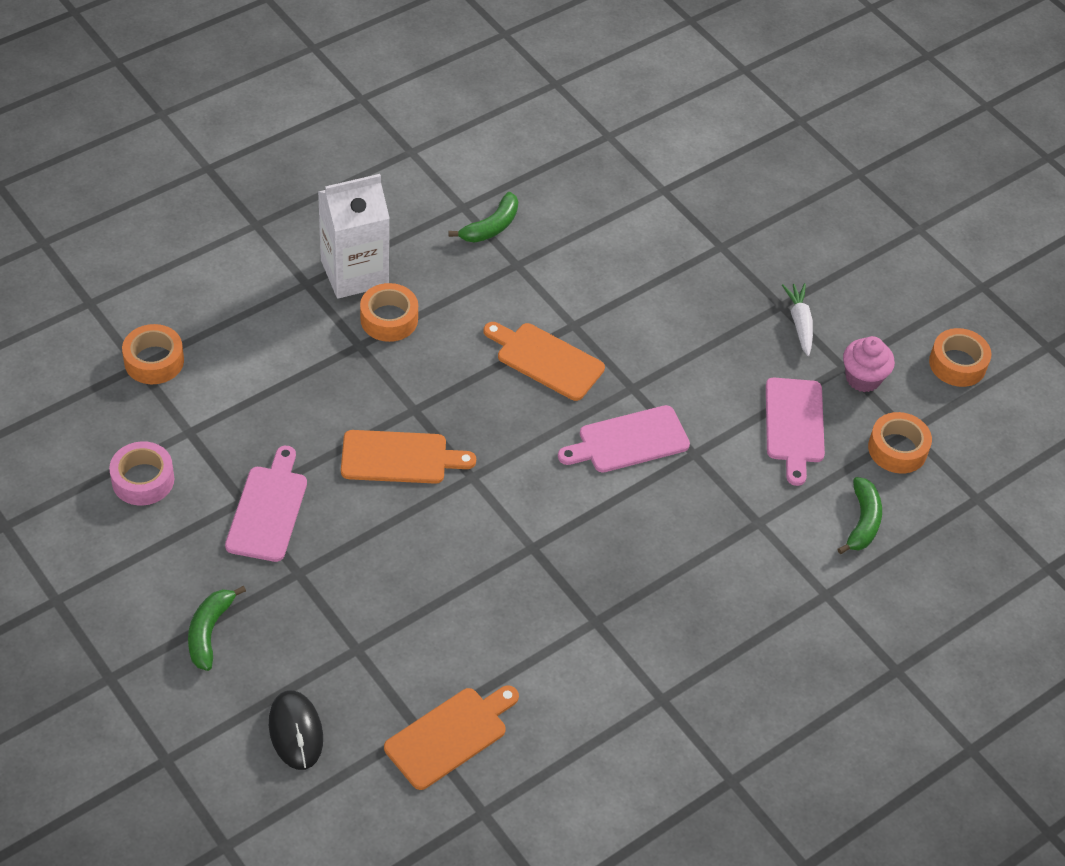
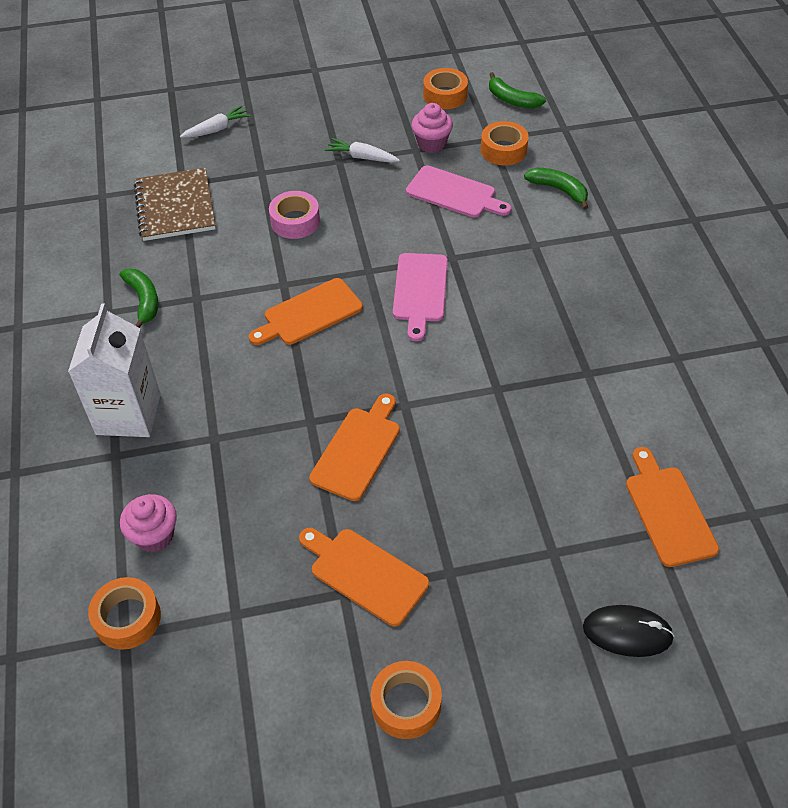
camera: 60 degrees left, 0 degrees up
pink tape [109,441,174,506] -> pink tape moved to [269,191,320,239]
green banana [188,586,246,671] -> green banana moved to [489,72,546,108]
pink cutting board [225,446,307,562] -> orange cutting board [299,528,429,626]
orange tape [360,283,418,342] -> orange tape moved to [371,661,442,739]
none -> pink cupcake [120,494,177,552]
none -> brown notebook [134,168,216,241]
none -> white carrot [180,105,251,138]

